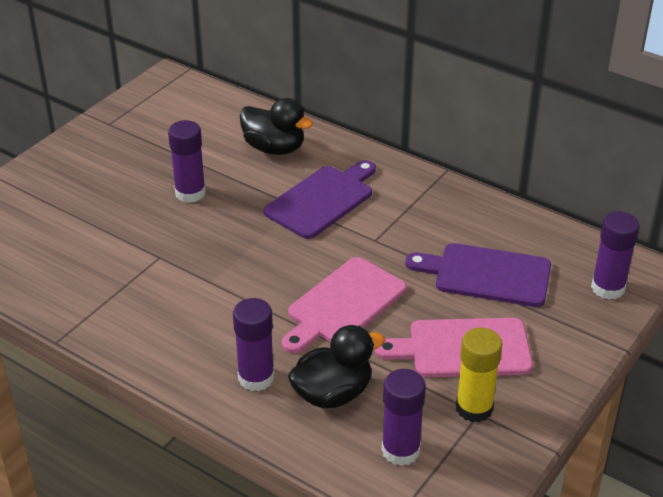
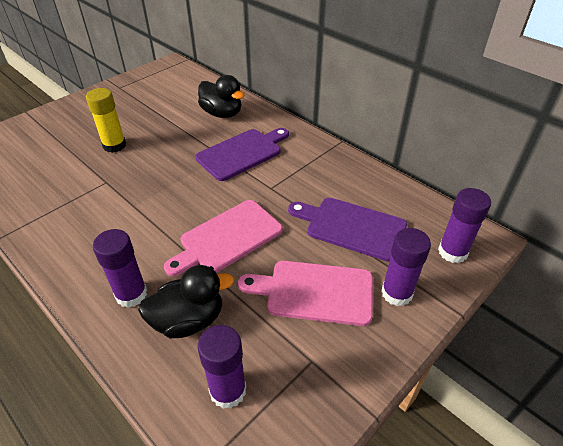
camera: 10 degrees right, 5 degrees up
purple glue stick [168,120,206,203] -> purple glue stick moved to [381,228,431,306]
yellow glue stick [456,328,502,422] -> yellow glue stick moved to [86,88,126,153]

